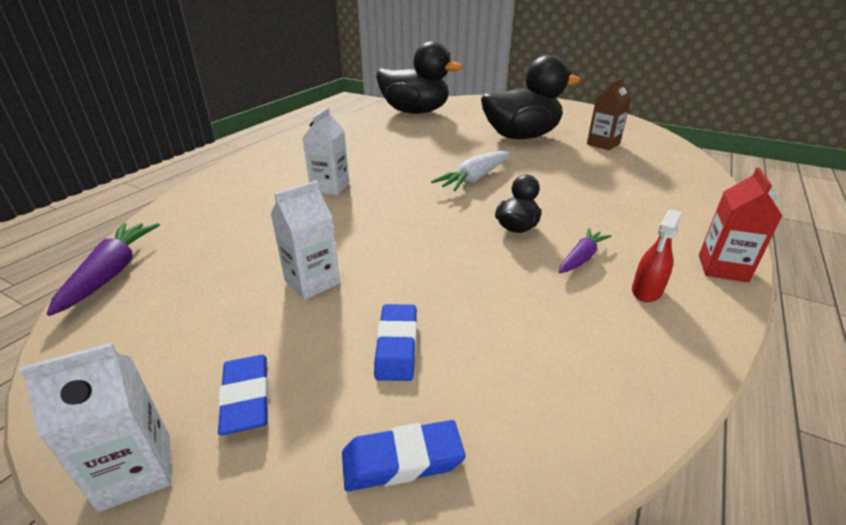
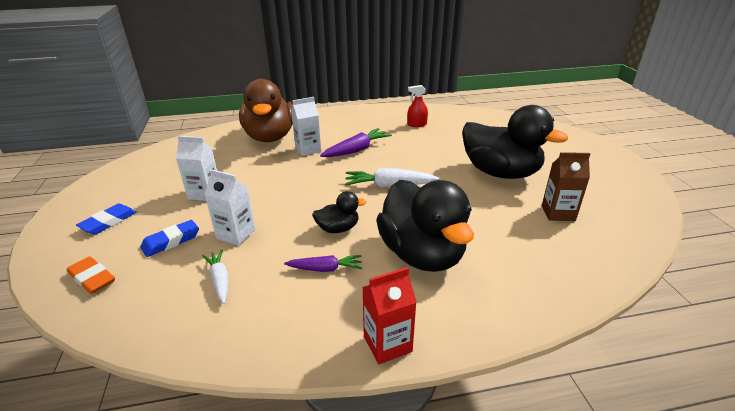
camera: 50 degrees right, 0 degrees up
white carton [19,343,171,512] -> white carton moved to [204,169,255,246]
purple carrot [47,223,160,316] -> purple carrot moved to [320,128,392,157]
blue eraser [342,420,466,491] -> orange eraser [67,256,115,294]
black duck [376,41,463,114] -> black duck moved to [376,180,474,272]
red spray bottle [632,209,682,302] -> red spray bottle moved to [407,85,428,127]
none -> white carrot [202,250,228,304]
none -> brown duck [239,79,293,142]

